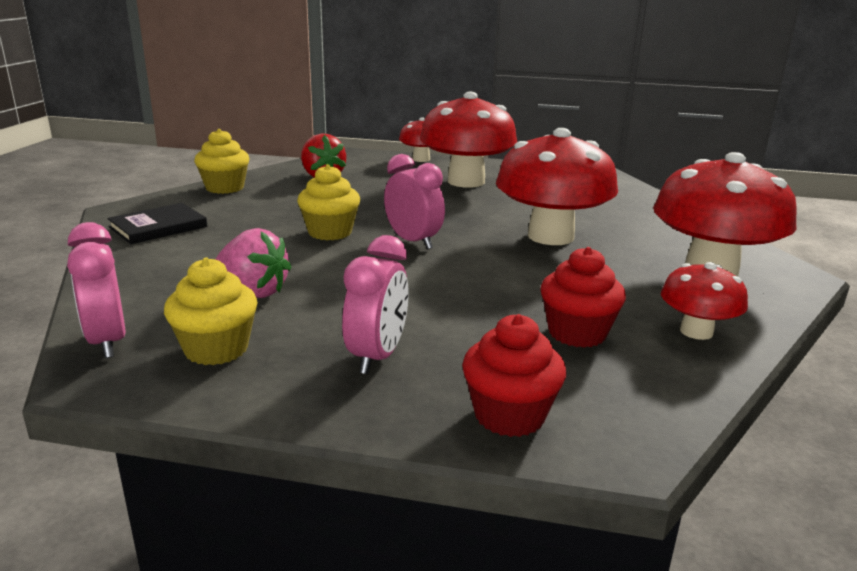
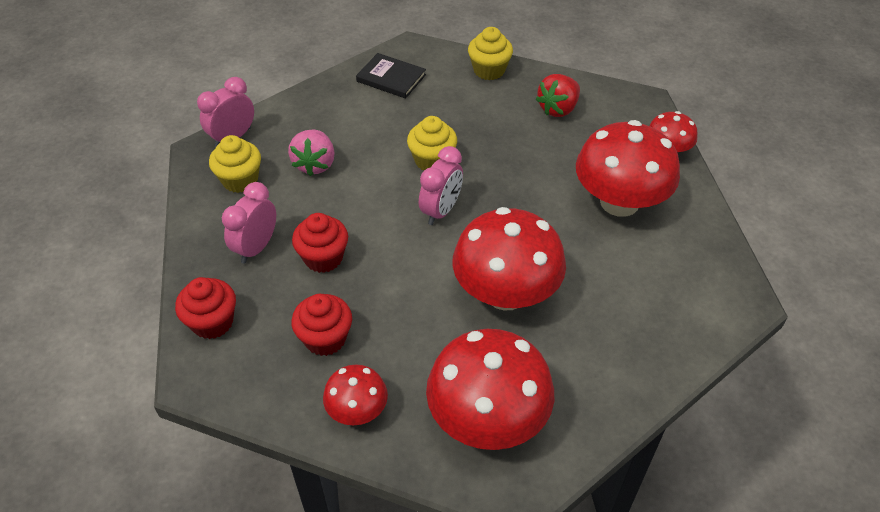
camera: 70 degrees right, 25 degrees up
pink clock [342,235,409,374] -> pink clock turned 120 degrees clockwise [222,182,276,264]
none -> red cupcake [292,213,348,273]

